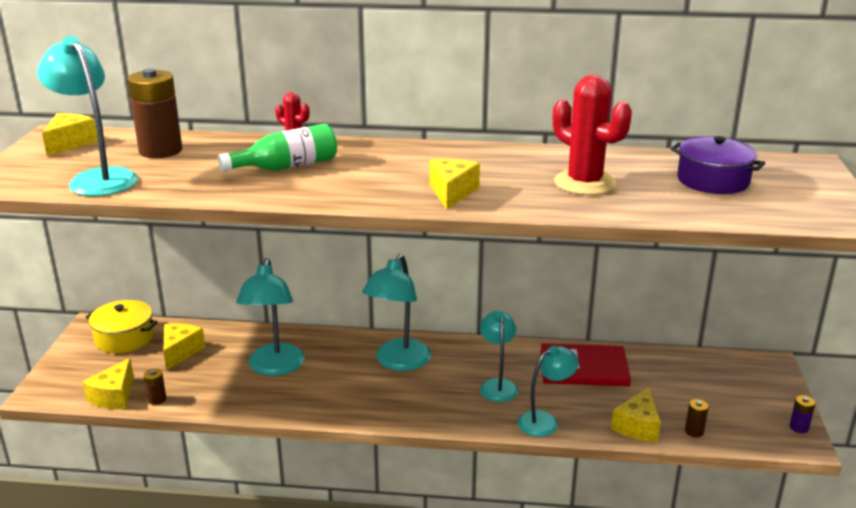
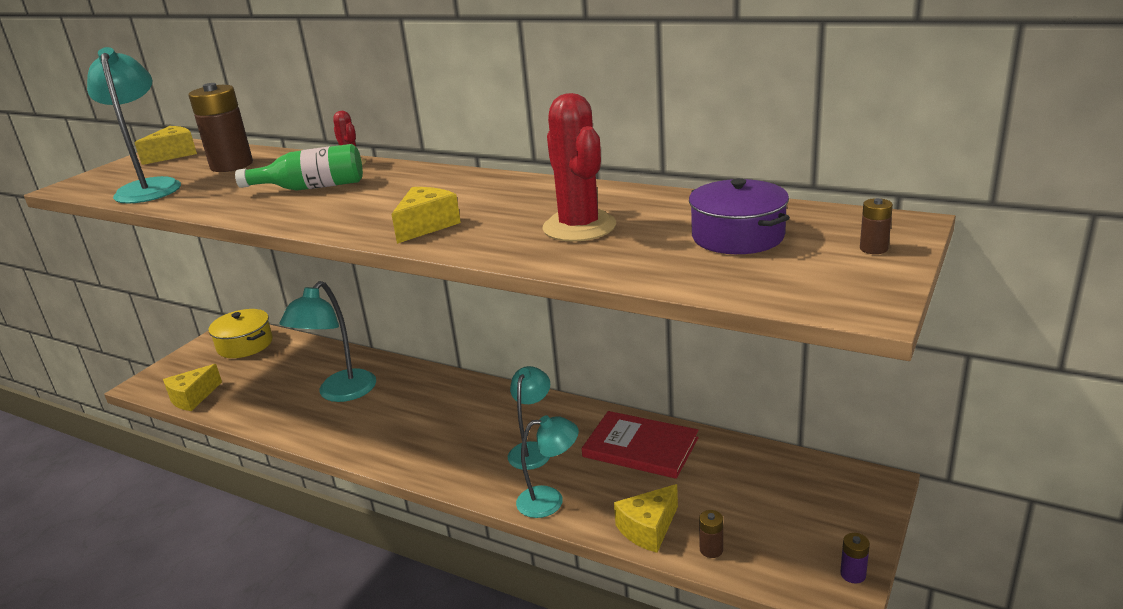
camera: 25 degrees right, 0 degrees up
brown battery [144,368,166,405] -> brown battery moved to [860,198,893,254]
yellow cheese [163,324,205,370] -> none
turquoise lamp [362,254,431,371] -> none

